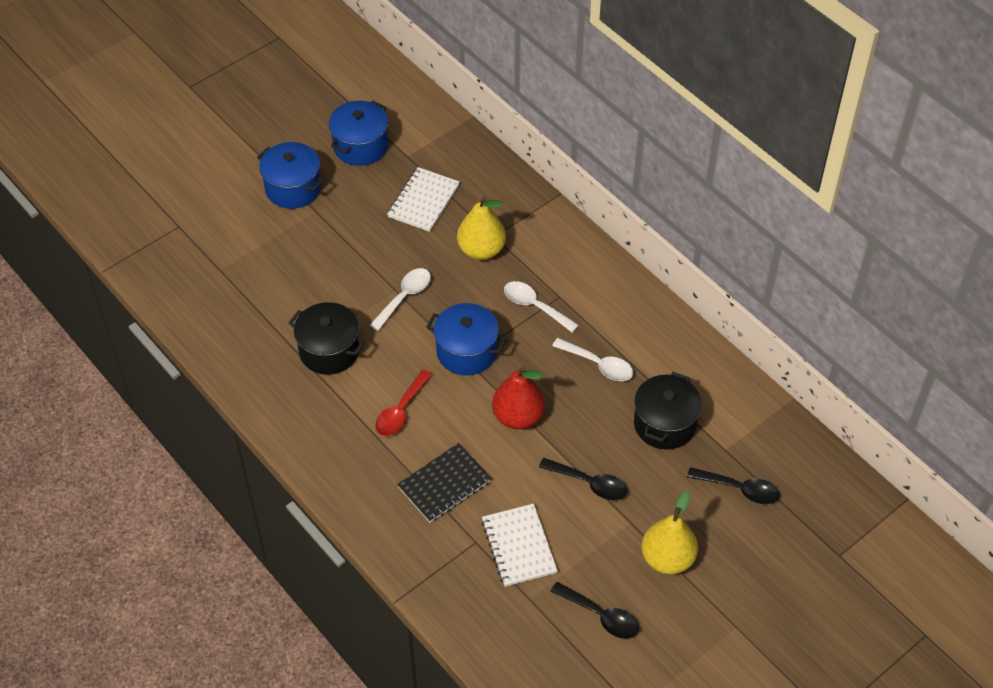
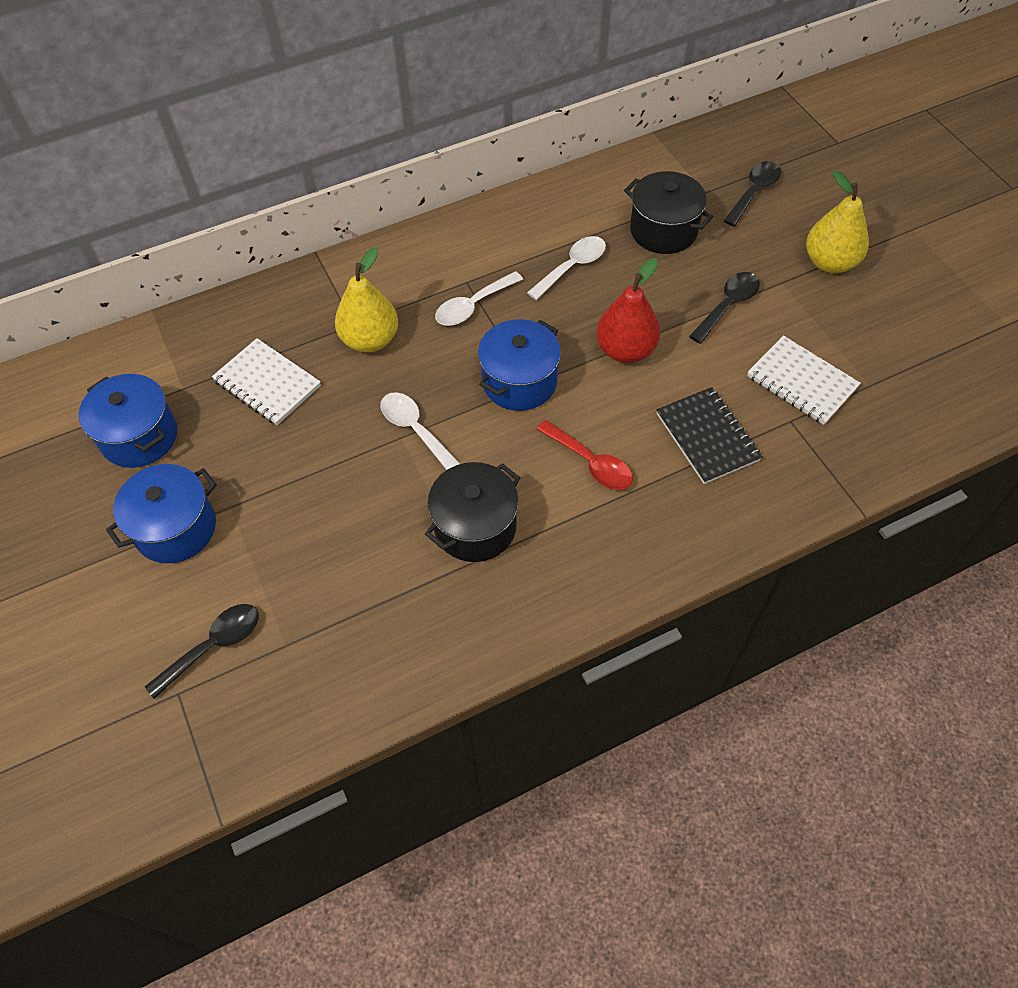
camera: 75 degrees left, 5 degrees up
white notebook [482,504,558,587] -> white notebook turned 45 degrees clockwise [747,335,861,425]
black spoon [551,582,639,639] -> black spoon moved to [145,604,259,699]

